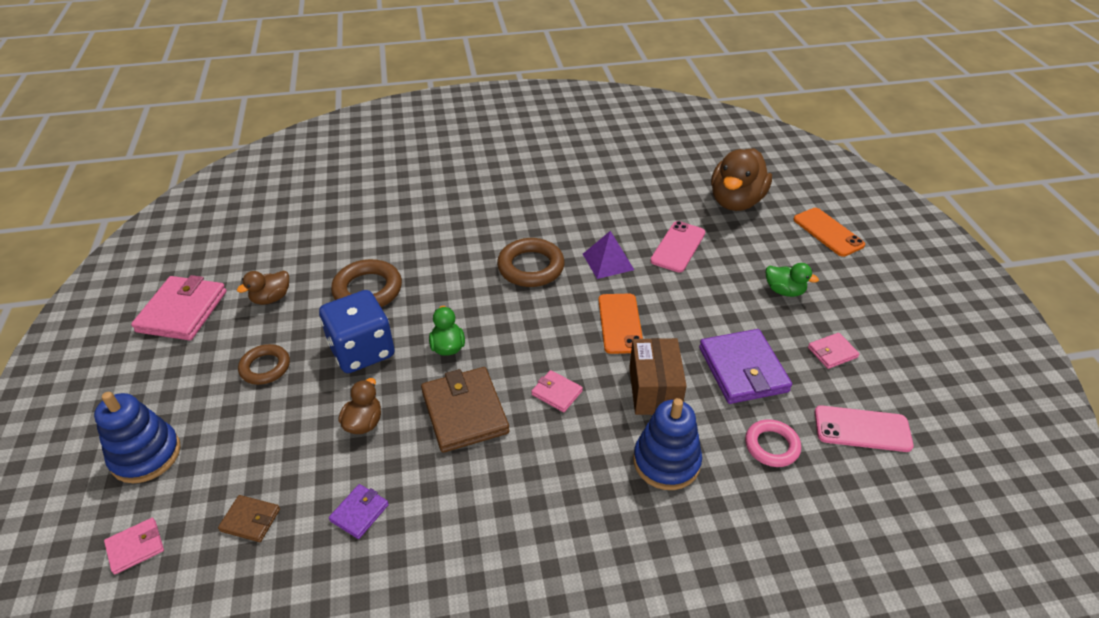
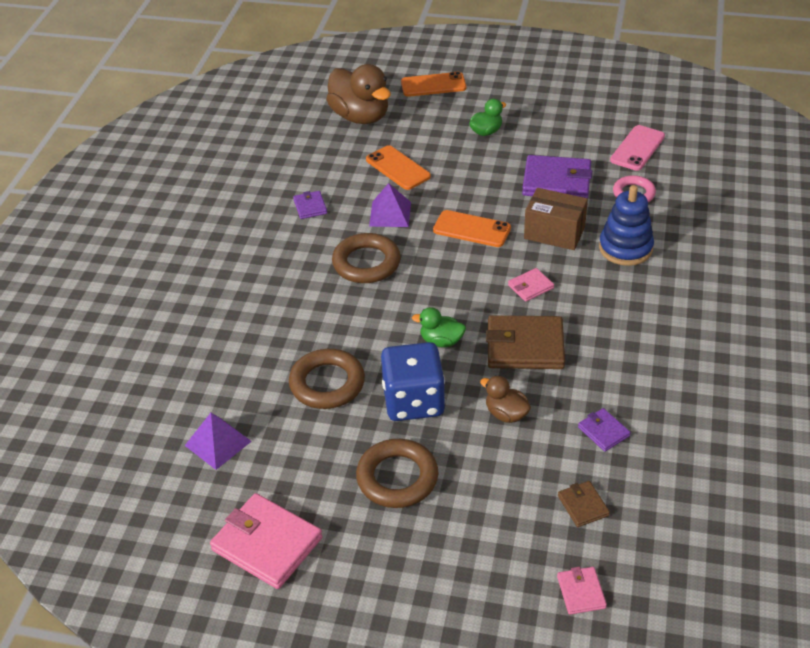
camera: 65 degrees left, 0 degrees up
blue stacking toy [94,392,181,483] -> none
brown wallet [218,495,280,542] -> brown wallet turned 60 degrees counterclockwise [558,481,610,527]
brown duck [237,271,289,305] -> none
brown ring [238,344,290,385] -> brown ring [356,439,438,508], size x1.53
pink phone [650,221,705,272] -> orange phone [366,145,431,190]
pink wallet [808,333,860,369] -> none
none -> purple pyramid [185,413,252,470]
none -> purple wallet [293,191,327,219]

